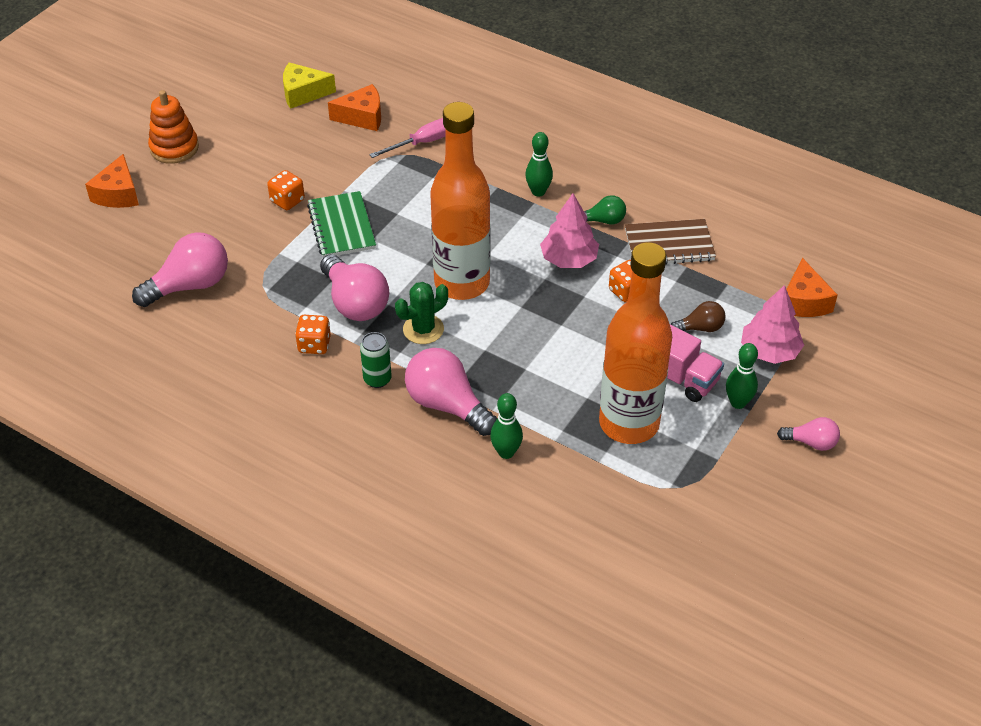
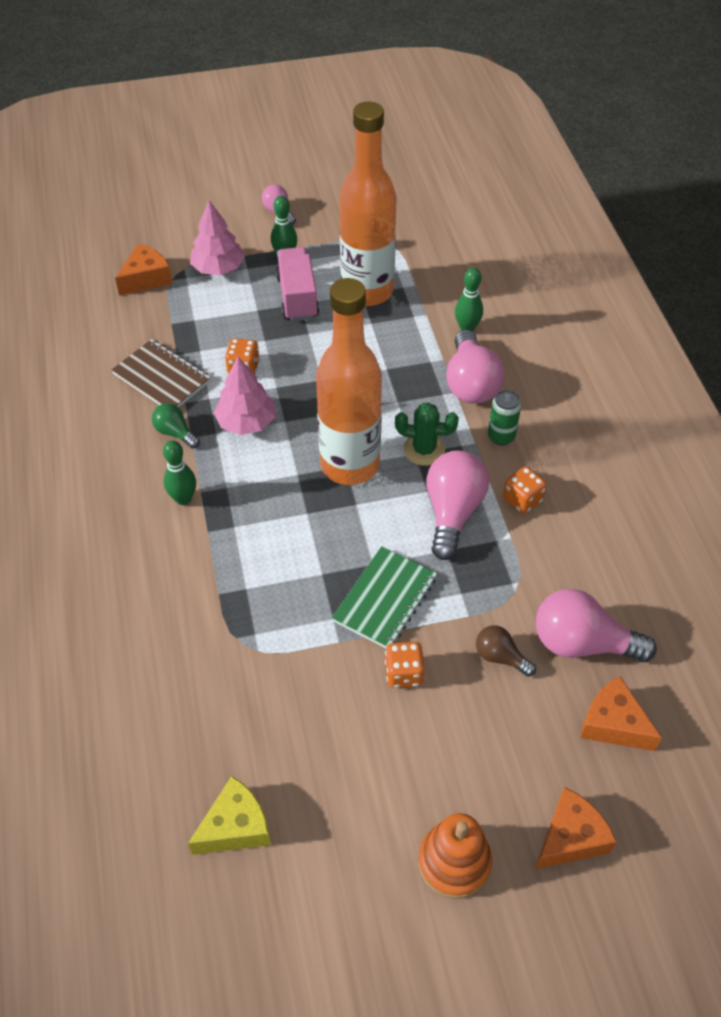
camera: 135 degrees left, 5 degrees up
yellow cheese [283,62,336,109] -> yellow cheese turned 75 degrees counterclockwise [188,776,271,855]
orange cheese [328,84,381,131] -> orange cheese moved to [580,676,662,751]
pink screwdriver [369,118,446,158] -> none
brown light bulb [671,301,726,332] -> brown light bulb moved to [476,625,536,677]

